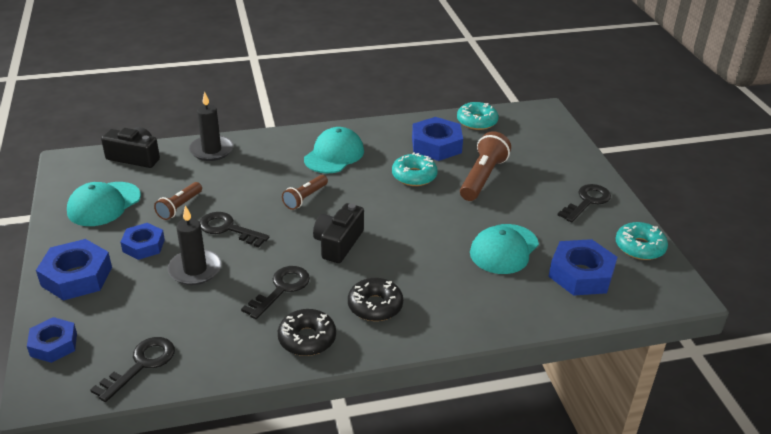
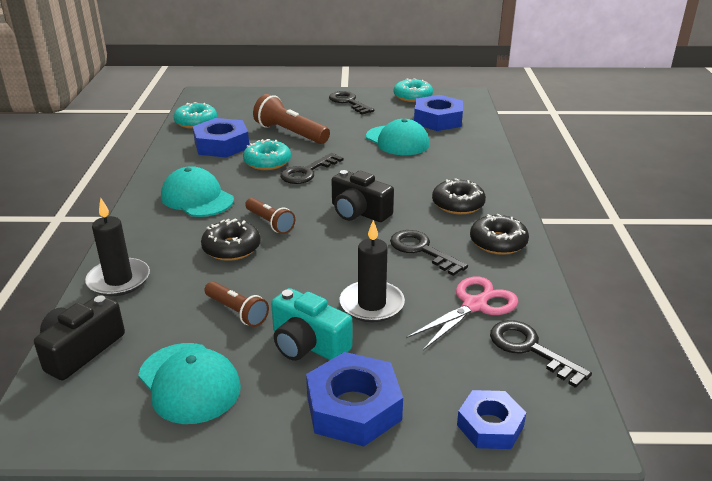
camera: 75 degrees left, 5 degrees down
blue nut [120,223,165,260] -> turquoise camera [271,288,352,361]
black key [200,212,269,248] -> black key moved to [280,153,343,184]
none -> black donut [201,219,260,261]
none -> pink scissors [406,277,518,350]

